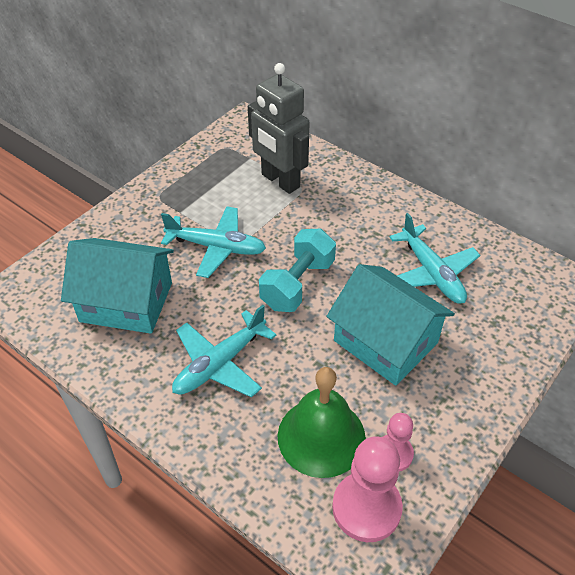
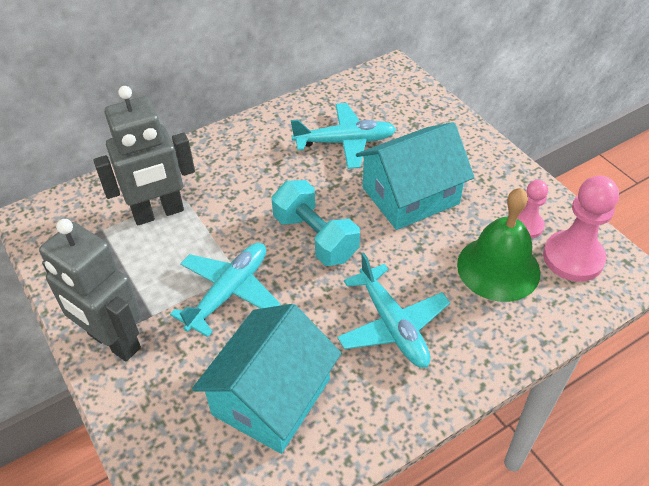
camera: 70 degrees left, 0 degrees up
none -> grey robot [39,219,141,362]

